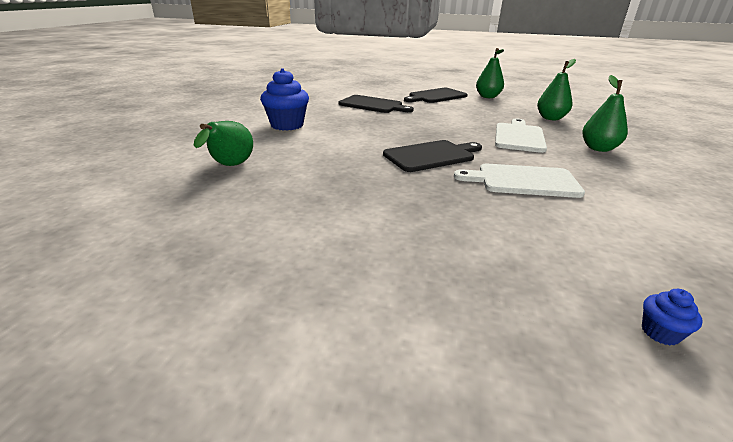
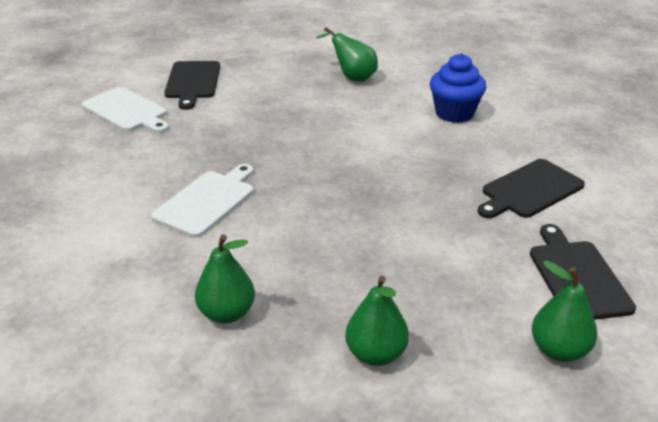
camera: 115 degrees right, 5 degrees up
black cutting board [383,140,482,172] -> black cutting board moved to [164,61,220,110]
white cutting board [495,119,547,153] -> white cutting board moved to [82,87,169,133]
blue cupcake [642,289,703,345] -> none

